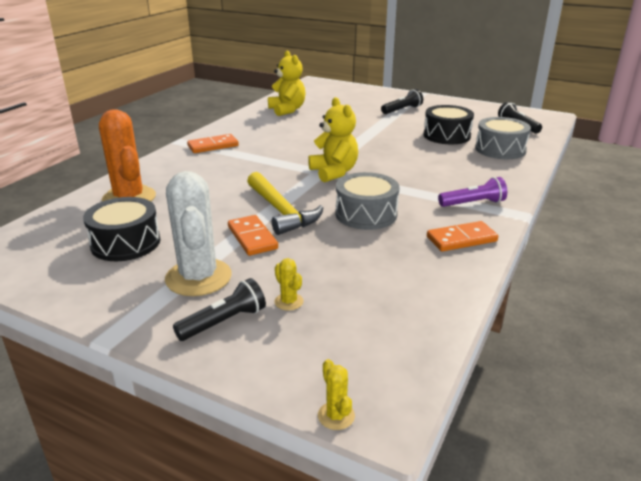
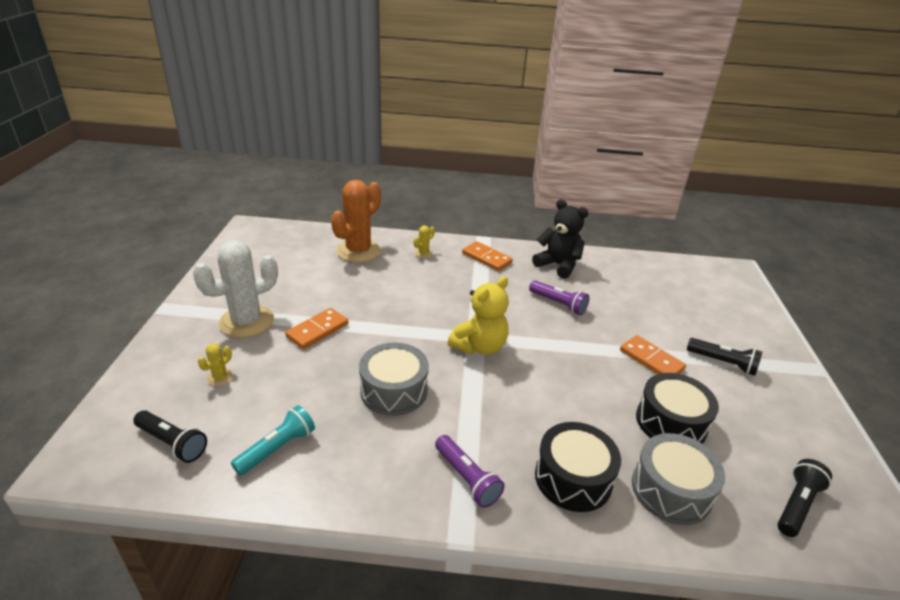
camera: 65 degrees right, 5 degrees up
black drum [83,197,161,261] -> black drum moved to [535,422,621,512]
black flashlight [173,278,266,341] -> black flashlight moved to [133,410,207,463]
yellow hammer [247,172,324,235] -> none
yellow teddy bear [268,50,305,116] -> none
yellow cactus [318,359,355,430] -> yellow cactus moved to [414,225,435,258]
orange domino [427,221,498,252] -> orange domino moved to [620,335,686,374]
none -> turquoise flashlight [231,405,315,476]
none -> purple flashlight [529,280,589,315]
none -> black teddy bear [532,199,588,279]

